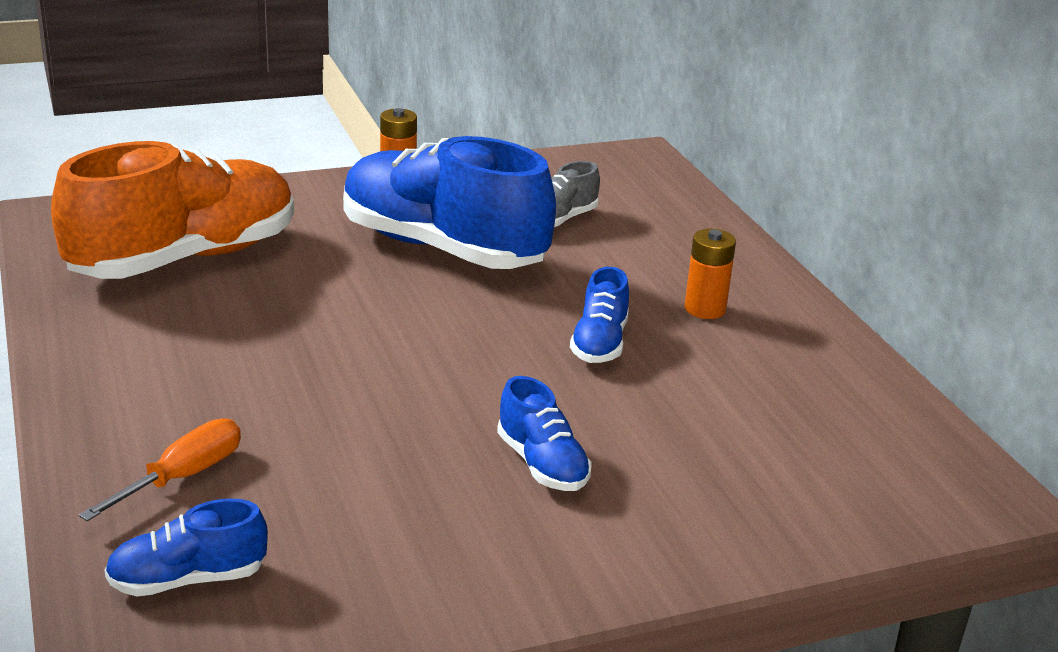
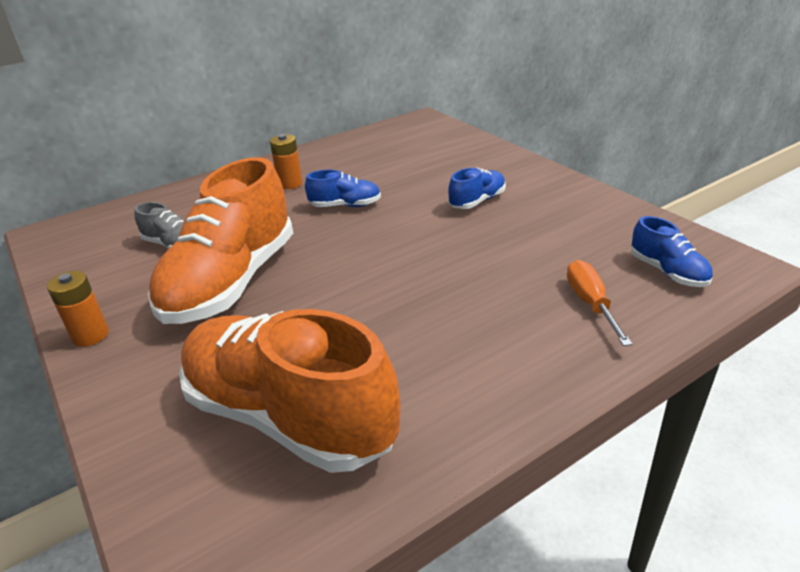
camera: 100 degrees left, 5 degrees up
orange screwdriver [79,418,241,521] -> orange screwdriver turned 60 degrees clockwise [567,260,632,346]
blue shoe [343,136,556,269] -> orange shoe [148,157,293,324]

